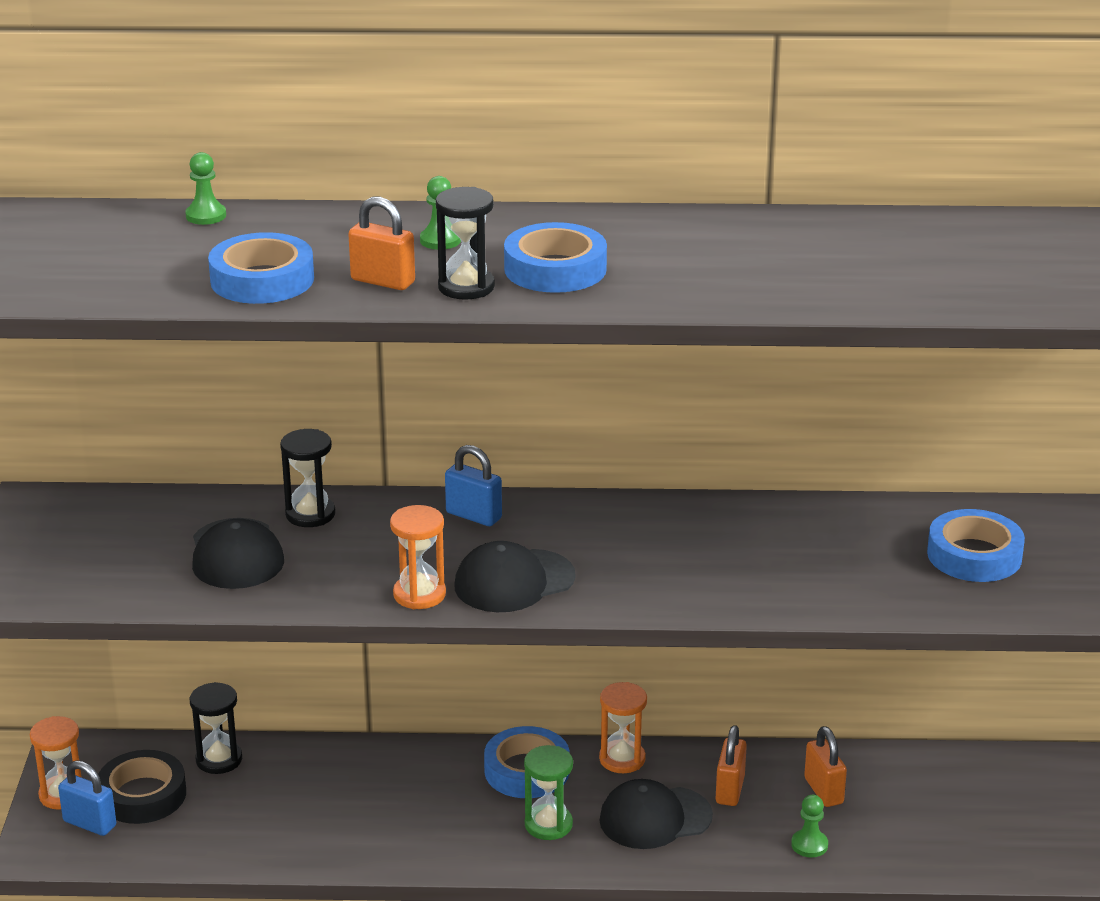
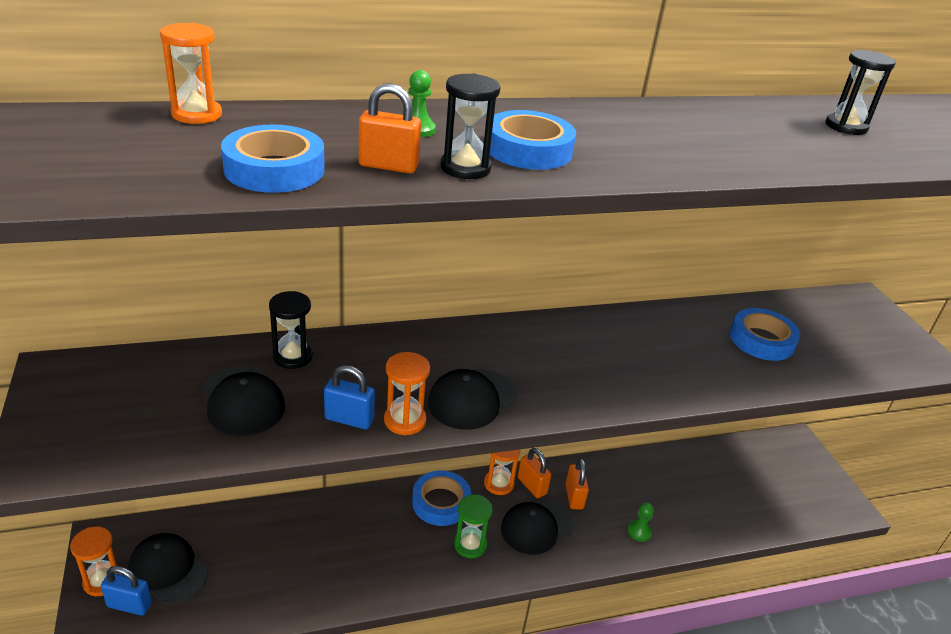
camera: 20 degrees left, 5 degrees up
black tape [98,750,186,824] -> black cap [128,533,208,604]
green pawn [185,152,226,225] -> orange hourglass [160,23,222,124]
black hourglass [190,682,242,774] -> black hourglass moved to [826,50,896,135]
blue padlock [445,445,502,526] -> blue padlock moved to [324,365,375,429]
orange padlock [804,726,847,807] -> orange padlock moved to [518,448,551,498]

